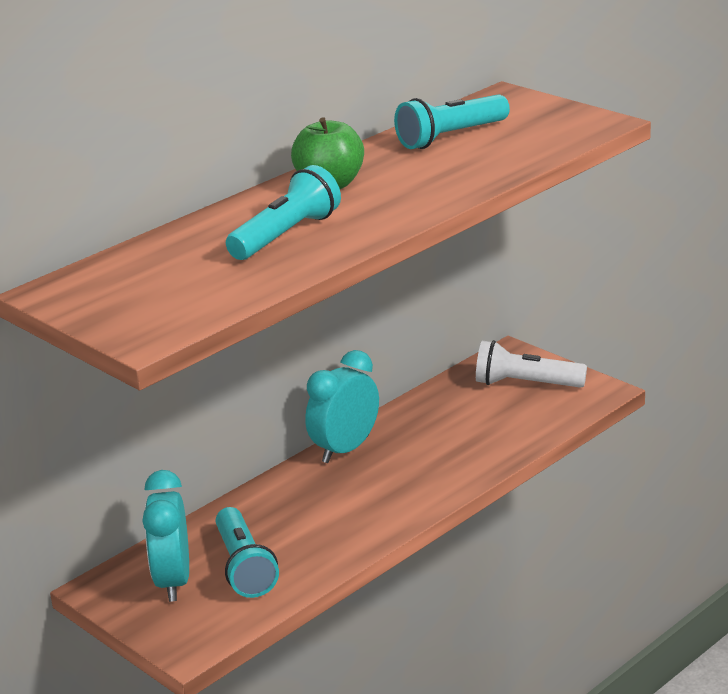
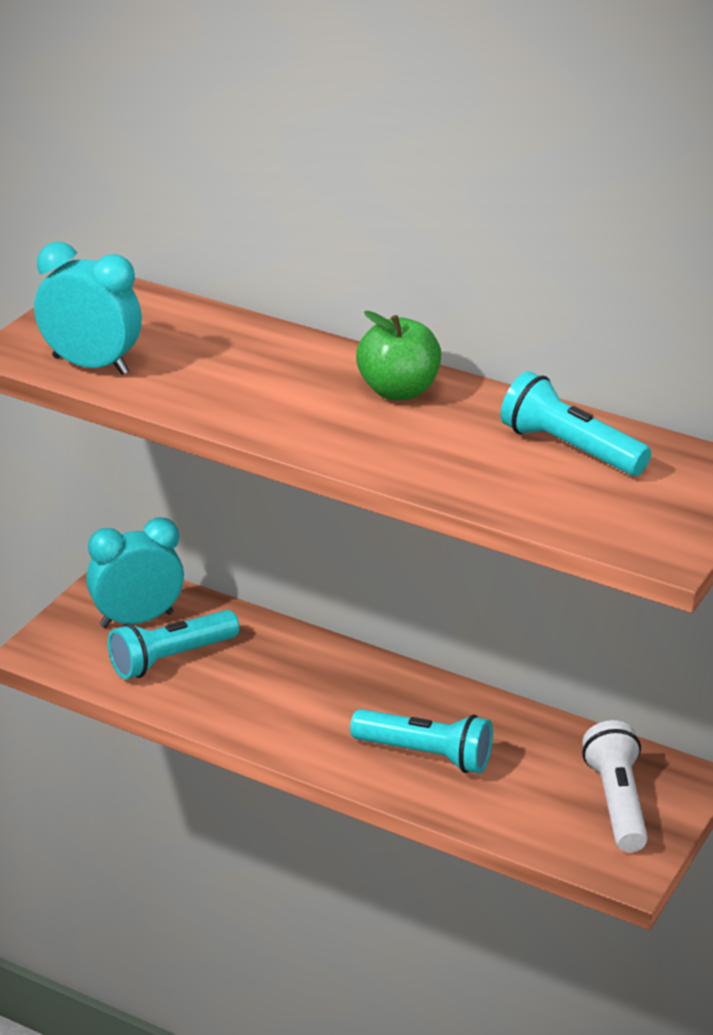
camera: 70 degrees right, 5 degrees up
turquoise flashlight [226,165,341,260] -> turquoise flashlight moved to [350,709,493,773]
turquoise clock [305,350,379,463] -> turquoise clock moved to [34,242,142,375]

